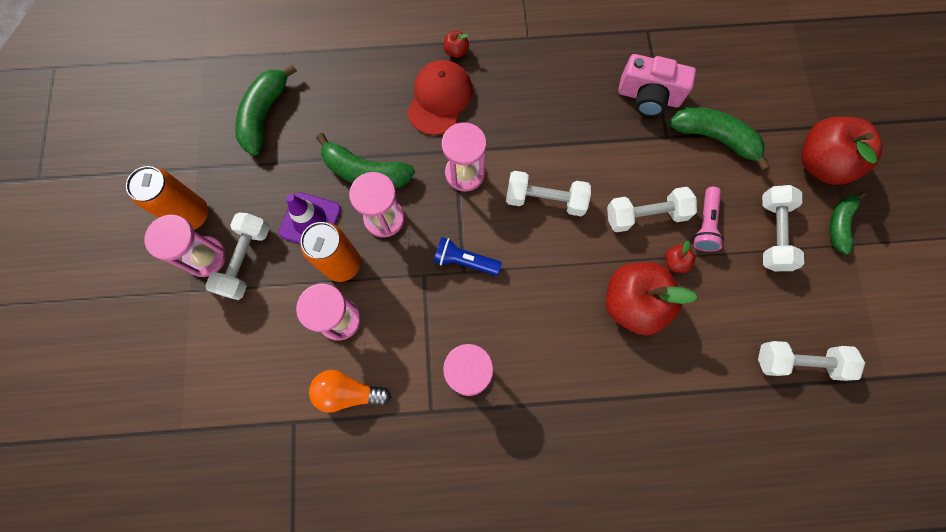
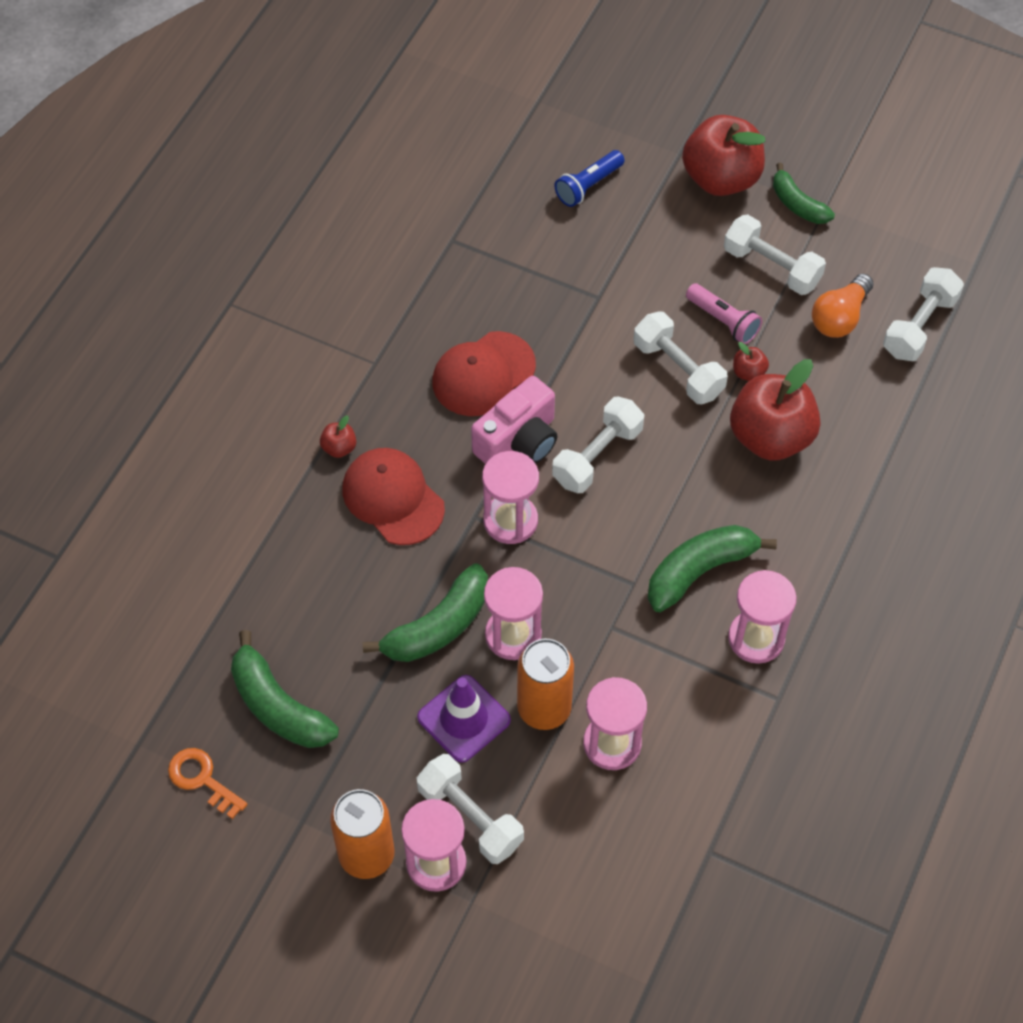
camera: 60 degrees left, 15 degrees down
orange light bulb [309,370,391,413] -> orange light bulb moved to [812,274,874,338]
blue flashlight [434,237,502,275] -> blue flashlight moved to [554,150,625,207]
white dumbbell [607,187,697,232] -> white dumbbell turned 60 degrees counterclockwise [634,311,728,404]
pink camera [618,54,696,117] -> pink camera moved to [471,376,558,464]
green banana [669,107,770,171] -> green banana moved to [648,525,777,612]
none -> orange key [168,748,248,819]
none -> red cap [432,331,536,416]

